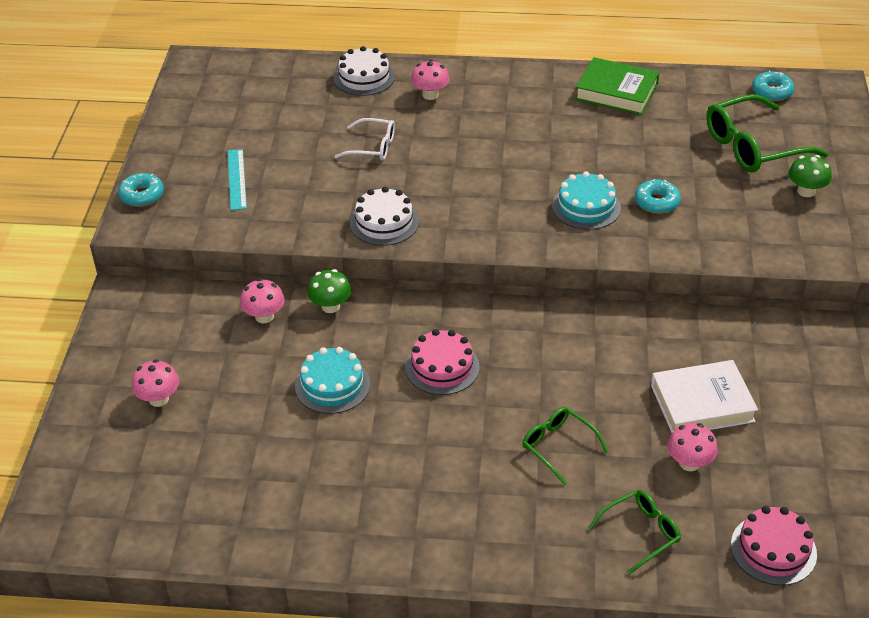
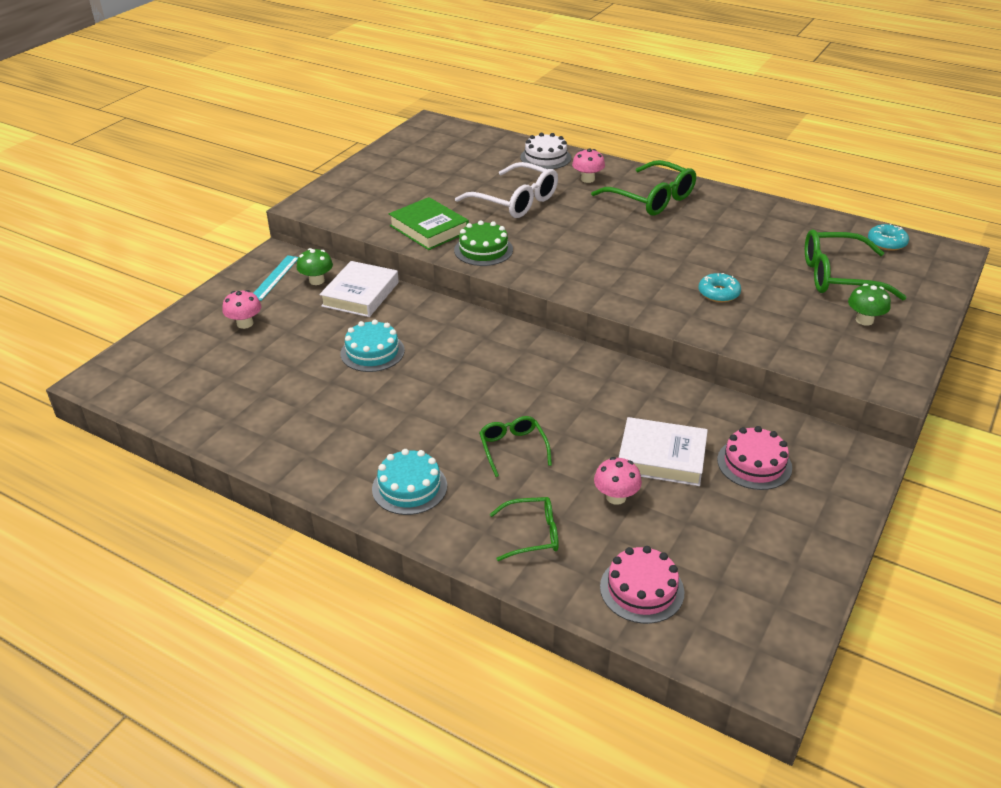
camera: 25 degrees right, 5 degrees down
turquoise donut [118,173,164,207] -> none
turquoise ruler [227,149,247,210] -> turquoise ruler moved to [254,255,298,301]
pink mushroom [240,279,285,323] -> white book [320,261,399,317]
green mushroom [307,269,351,313] -> green mushroom moved to [296,248,333,285]
white glasses [334,118,395,161] -> white glasses [455,162,558,218], size x1.75
white cake [350,187,419,246] -> green cake [454,220,513,266]
pink cake [405,329,480,395] -> pink cake moved to [717,426,792,490]
turquoise cake [552,171,621,230] -> turquoise cake moved to [372,449,447,515]
green book [575,57,660,115] -> green book moved to [389,197,469,250]
none -> green glasses [591,160,696,216]

